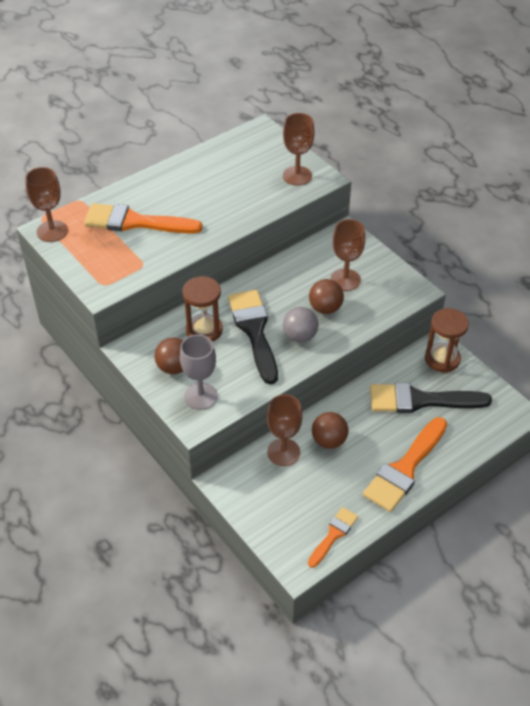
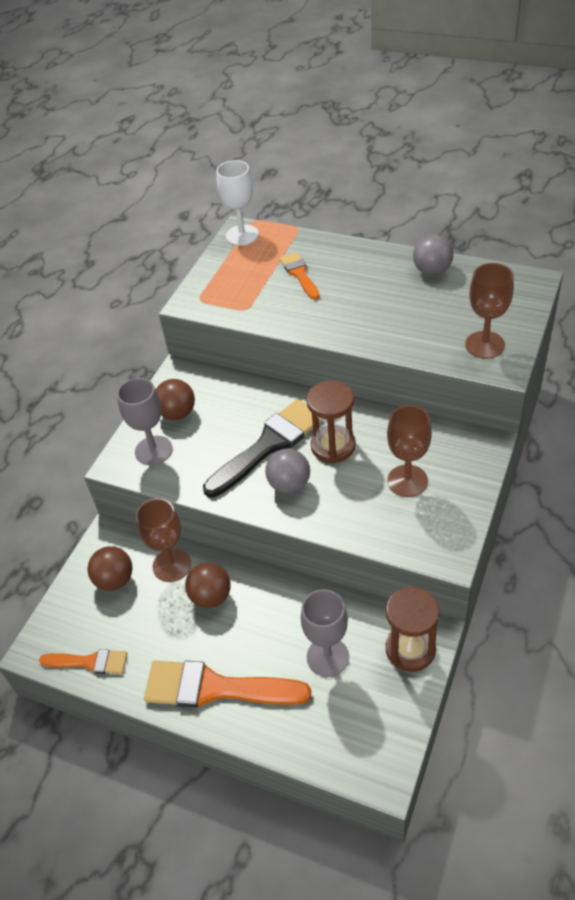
camera: 65 degrees right, 0 degrees up
brown goblet [25,167,68,242] -> white goblet [216,160,259,246]
orange brush [84,203,203,234] -> orange brush [280,252,319,300], size x0.56
brown hourglass [182,276,223,342] -> brown hourglass moved to [306,381,356,463]
brown ball [309,279,344,314] -> brown ball moved to [87,546,132,591]
black brush [370,383,492,413] -> grey goblet [301,589,349,677]
none -> grey ball [413,234,454,275]

